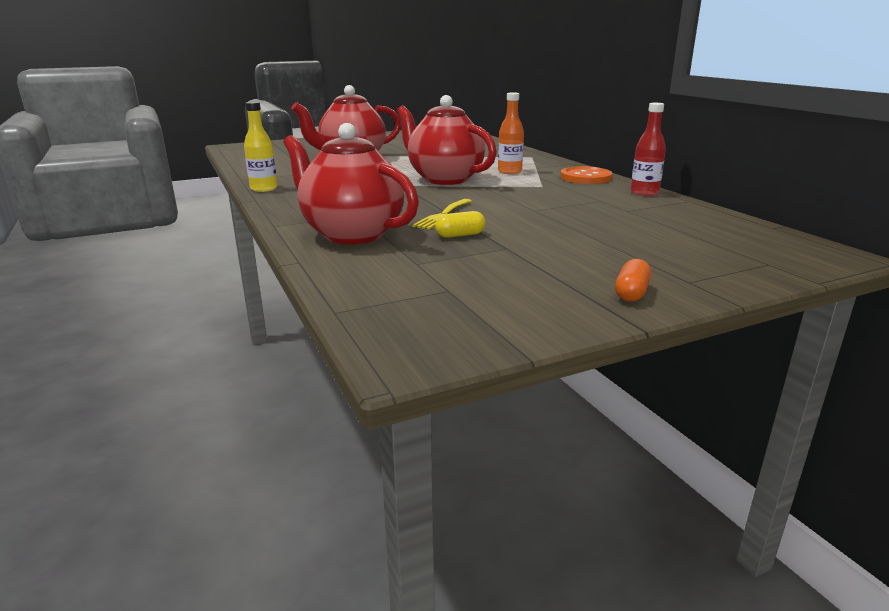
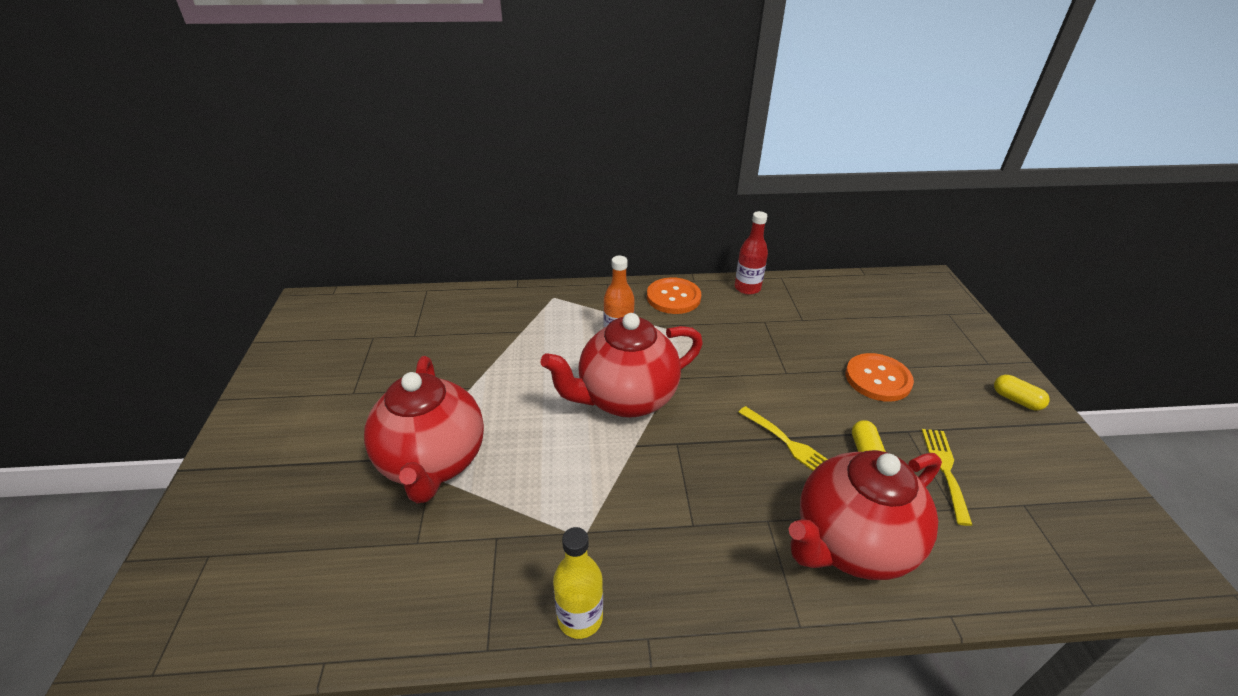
camera: 70 degrees left, 15 degrees up
orange capsule [615,259,652,302] -> yellow capsule [994,375,1050,411]
none -> orange button [845,353,914,402]
none -> yellow fork [922,429,972,526]

